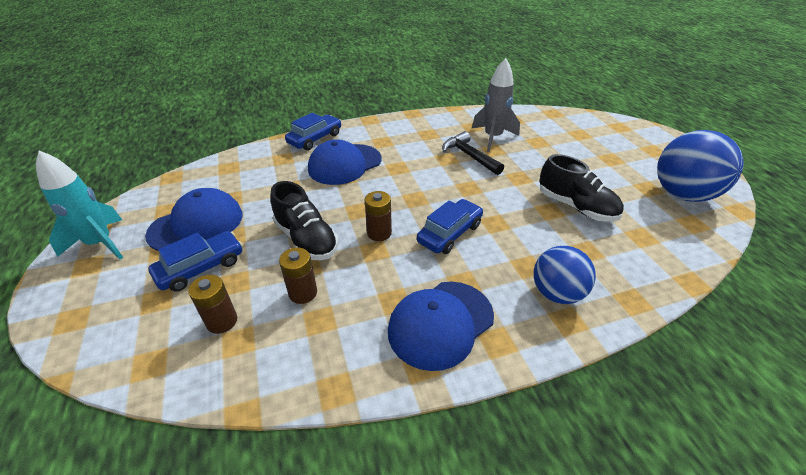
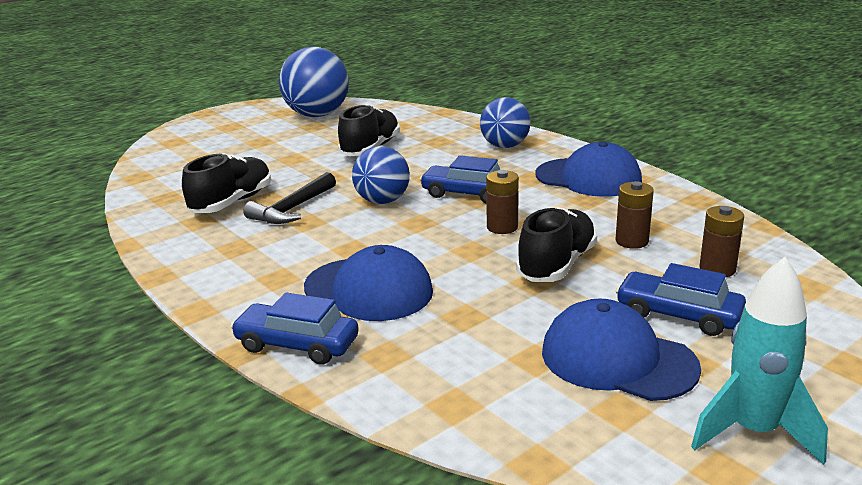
camera: 110 degrees left, 15 degrees down
grey rocket [472,58,520,152] -> black shoe [182,153,271,213]
none -> blue ball [352,146,410,204]

